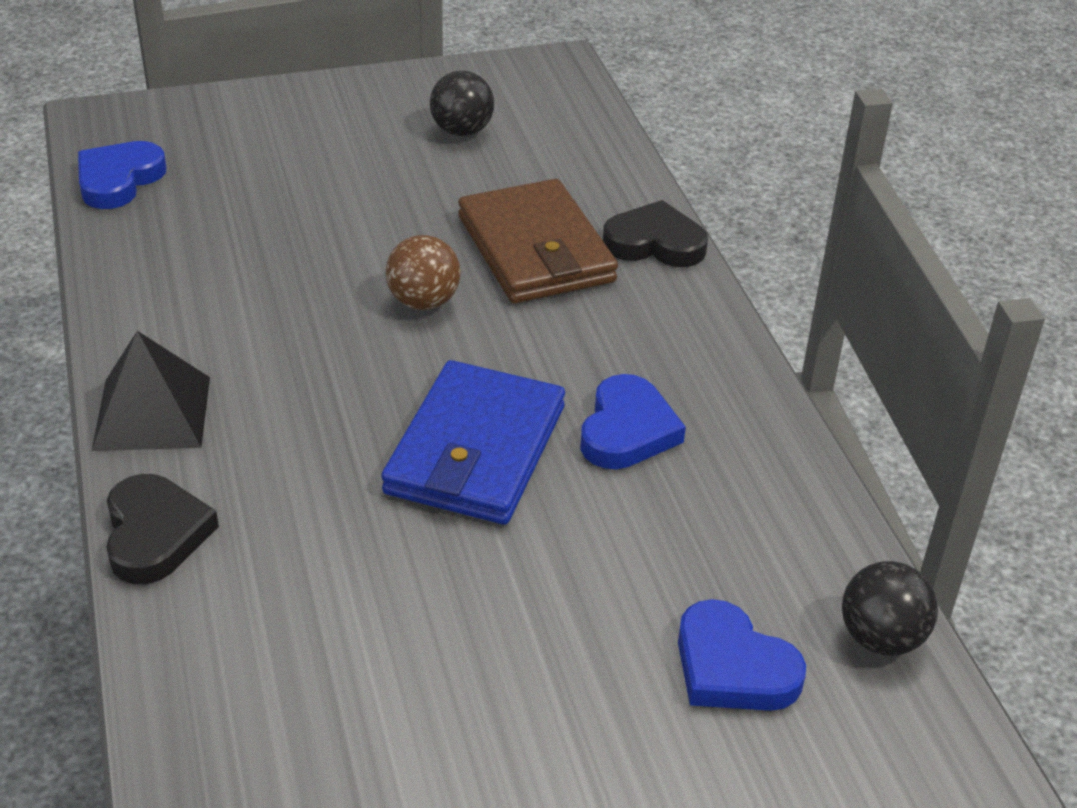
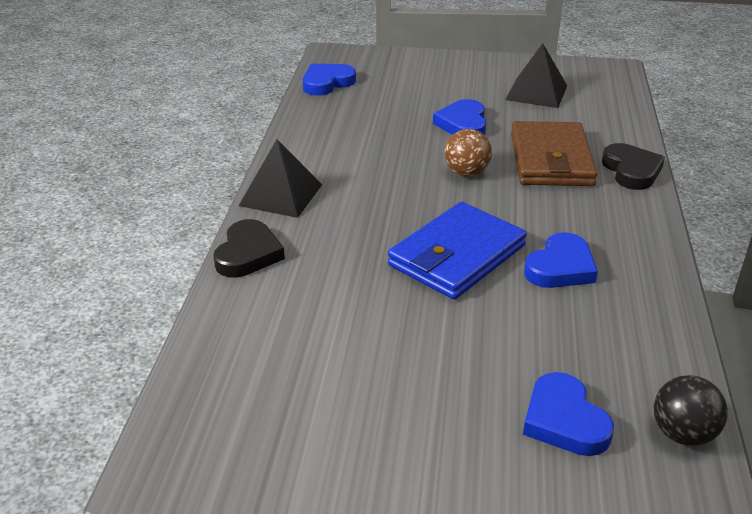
camera: 25 degrees right, 5 degrees down
black ball [430,70,494,136] -> black pyramid [505,43,567,108]
black heart [603,200,708,267] -> black heart turned 45 degrees clockwise [602,143,665,190]
none -> blue heart [433,99,486,135]

